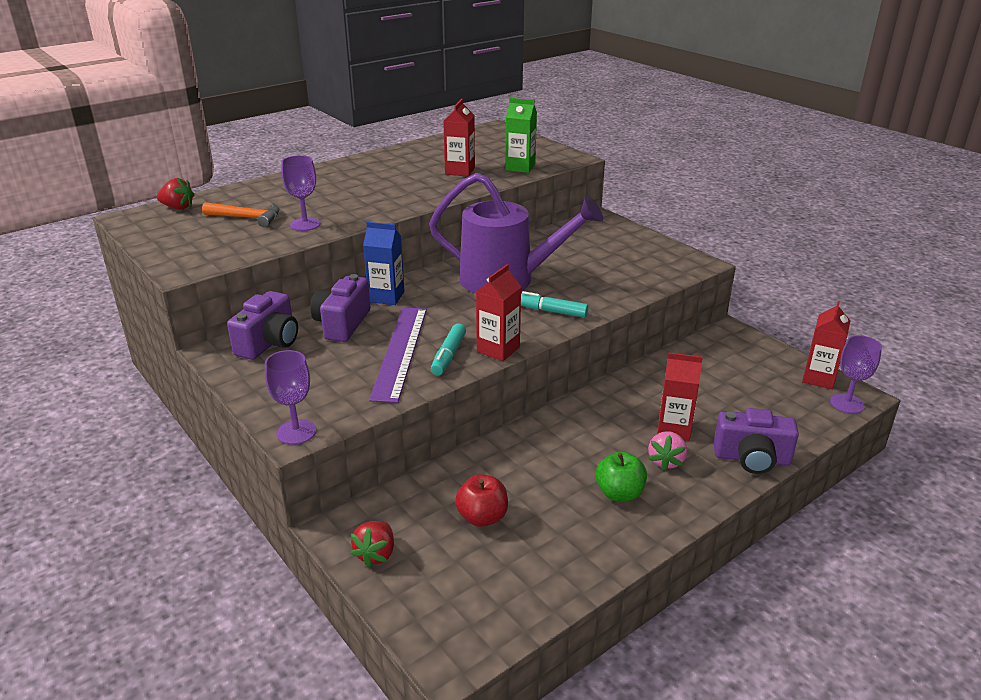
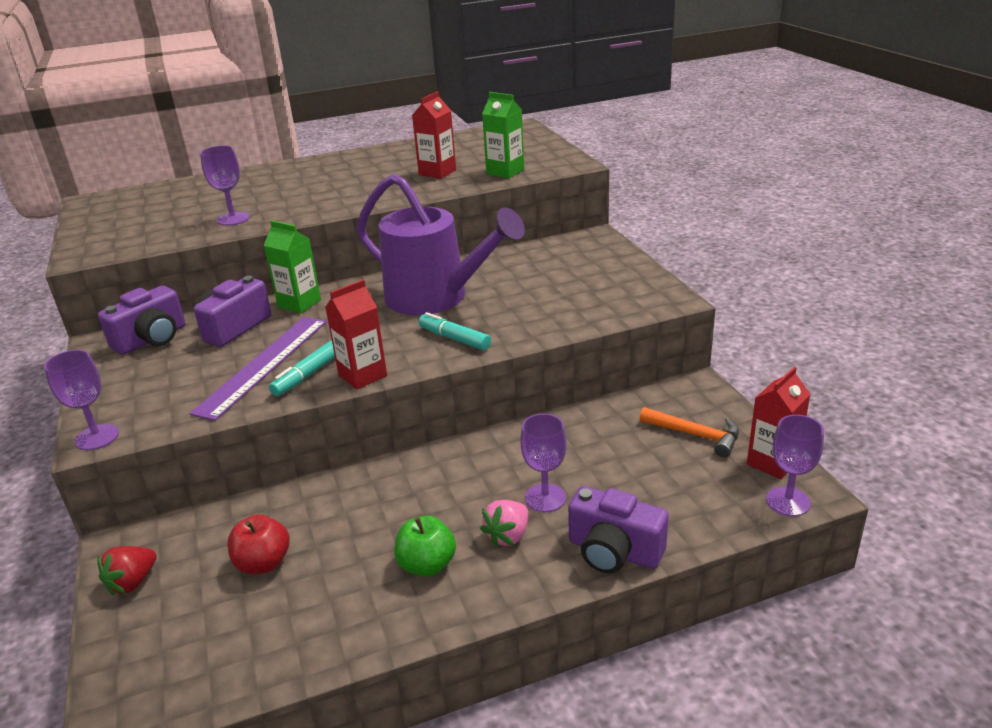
camera: 20 degrees right, 0 degrees up
red strawberry [157,178,195,209] -> none
orange hammer [202,202,279,227] -> orange hammer moved to [639,407,739,457]
blue carton [363,222,404,305] -> green carton [264,220,321,313]
red carton [657,352,703,441] -> purple goblet [520,413,567,512]

